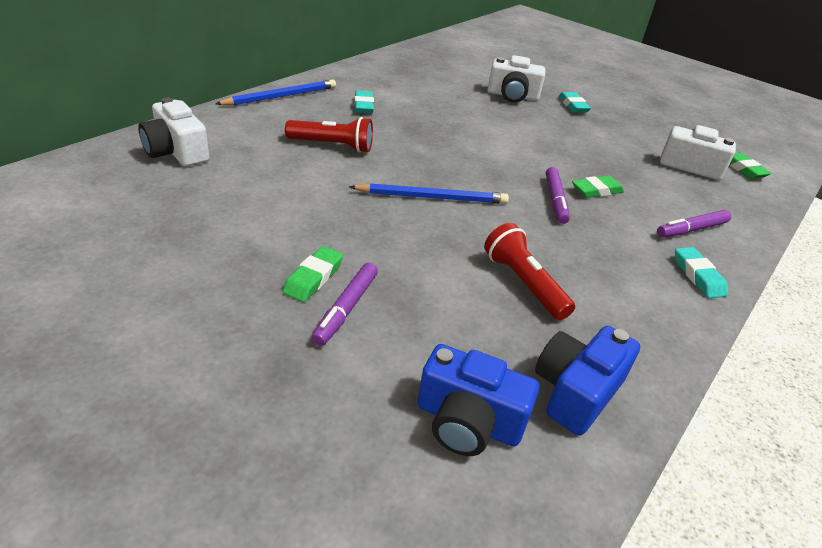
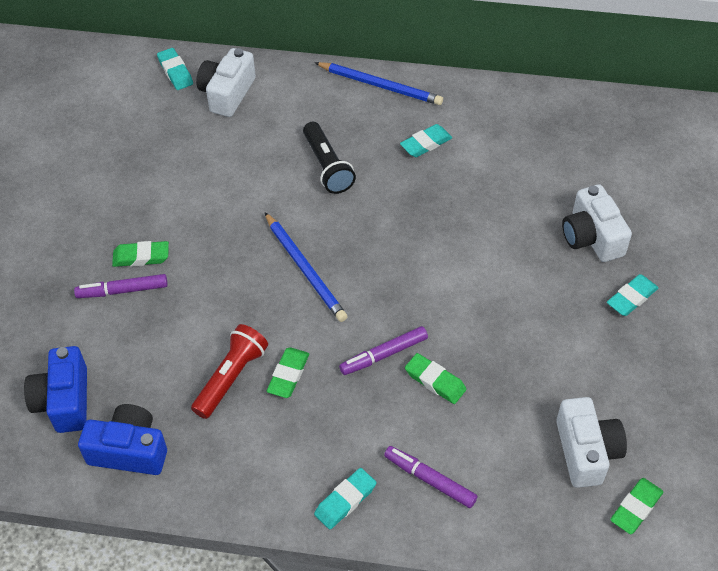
camera: 65 degrees right, 15 degrees up
red flashlight [285,117,373,153] -> black flashlight [303,122,356,194]
none -> turquoise eraser [157,48,193,90]
none -> green eraser [267,347,309,398]

